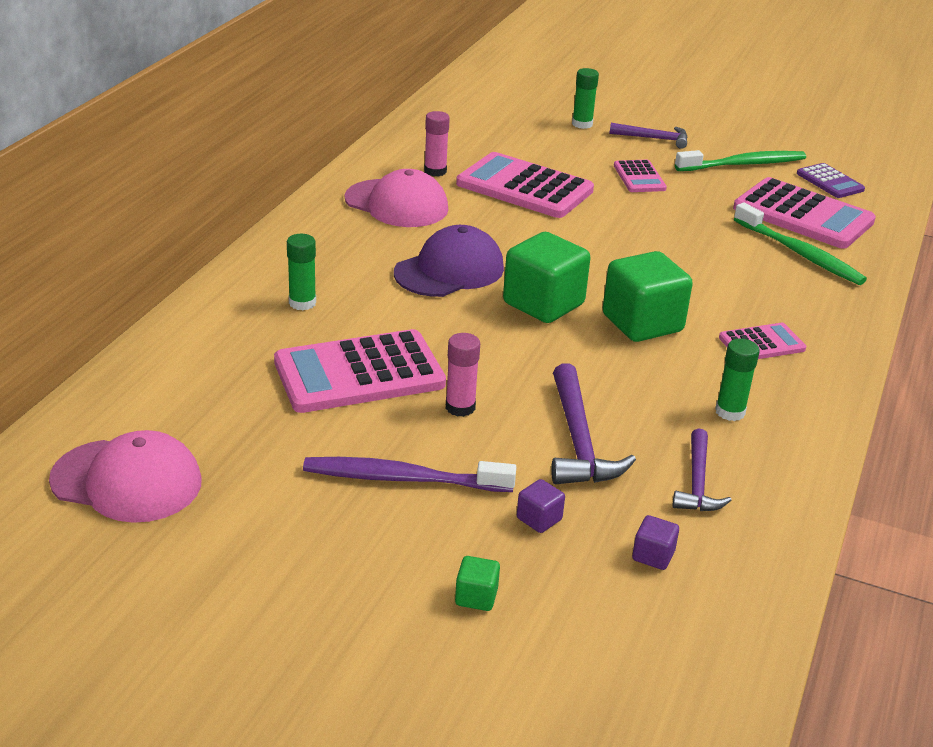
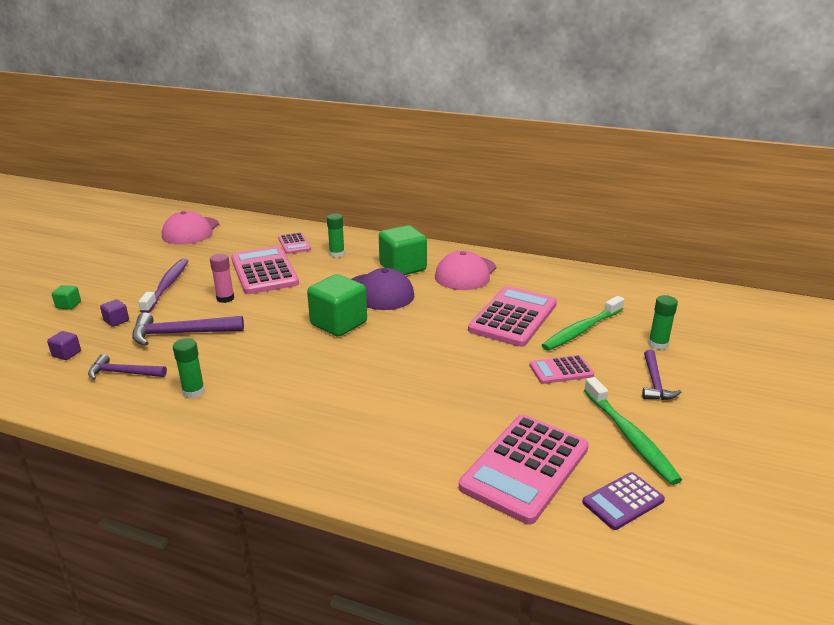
camera: 90 degrees right, 5 degrees down
pink glue stick [424,111,450,177] -> none
green cube [603,251,693,342] -> green cube moved to [379,225,427,275]
pink calculator [719,323,806,359] -> pink calculator moved to [278,232,311,254]
green toothbrush [734,203,867,285] -> green toothbrush moved to [541,296,625,351]

